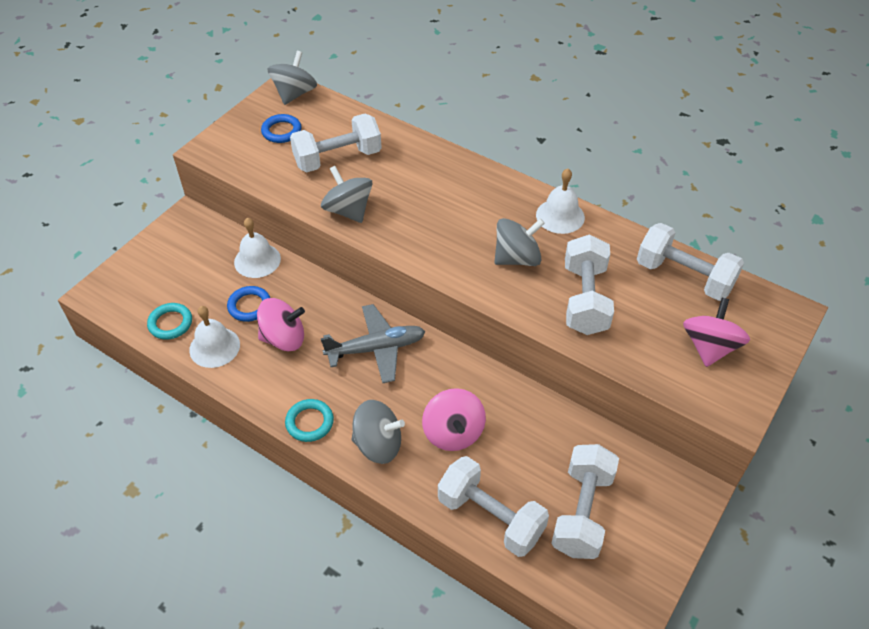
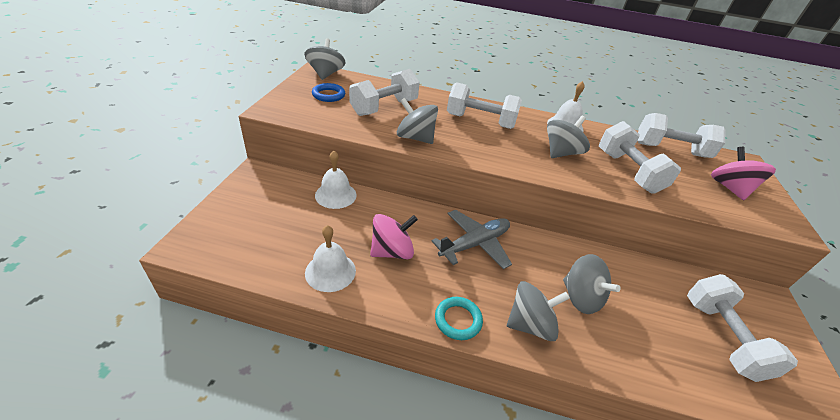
camera: 25 degrees left, 10 degrees down
turquoise ring [147,303,192,340] -> none
blue ring [227,286,270,322] -> none
pink spinning top [422,388,486,451] -> grey spinning top [563,254,621,314]
white dumbbell [438,456,549,557] -> white dumbbell moved to [447,82,522,129]

